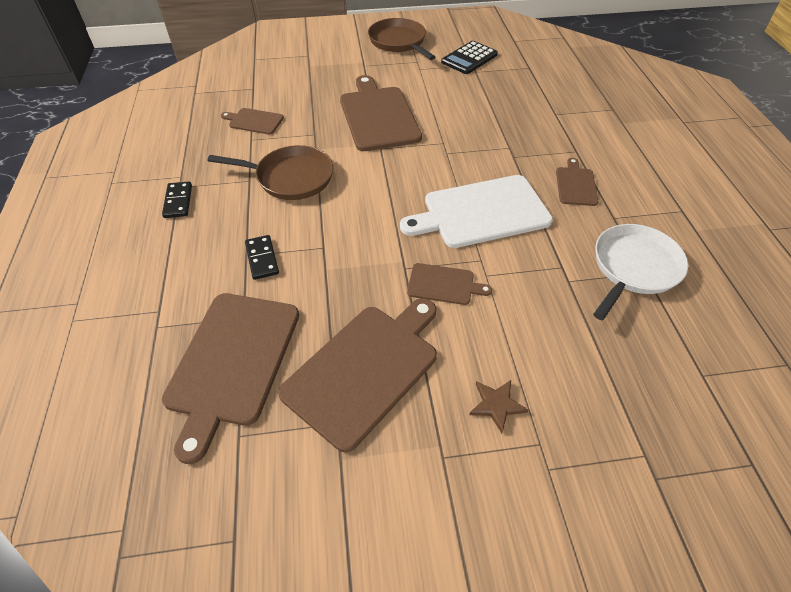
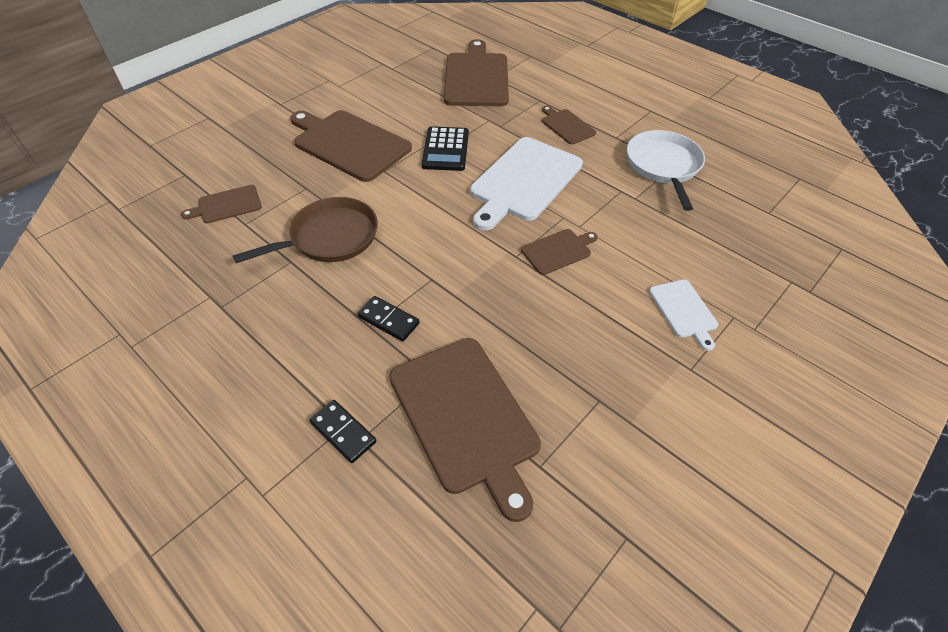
camera: 40 degrees left, 0 degrees up
black domino [162,182,192,218] -> black domino moved to [309,400,376,463]
brown cutting board [278,298,437,453] -> brown cutting board moved to [444,39,509,106]
brown pan [368,18,435,60] -> none
black calculator [441,41,498,74] -> black calculator moved to [422,126,469,171]
brown star [469,380,528,433] -> white cutting board [649,279,718,351]

